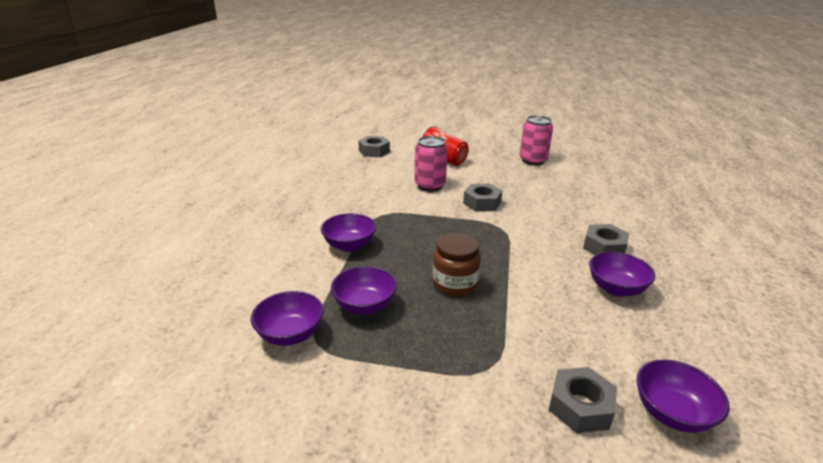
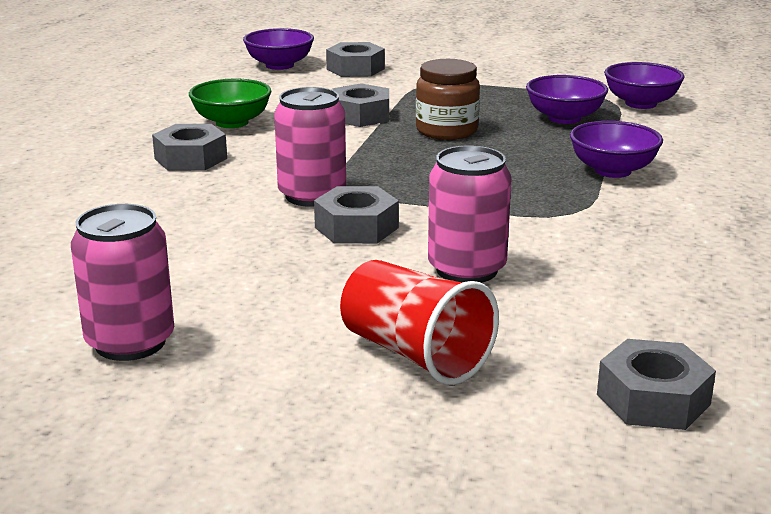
camera: 175 degrees left, 5 degrees down
purple bowl [589,252,655,297] -> green bowl [189,79,271,128]
none -> pink can [274,87,346,207]
none -> grey nut [332,83,389,127]

